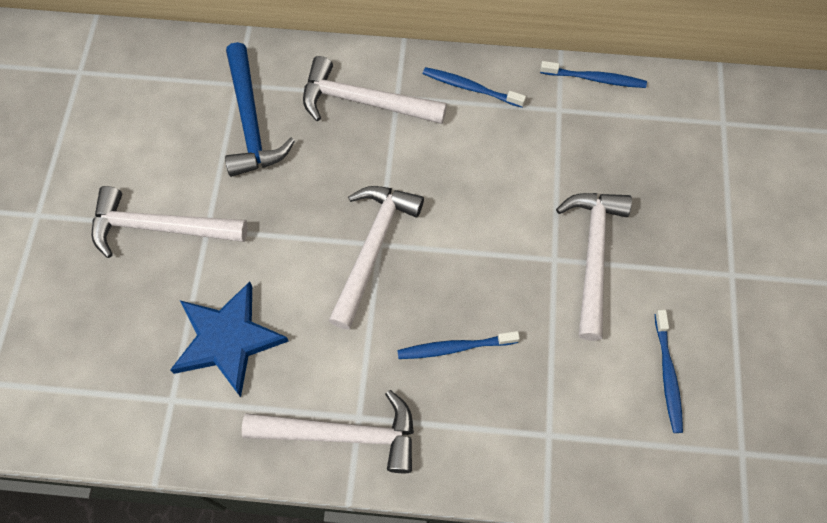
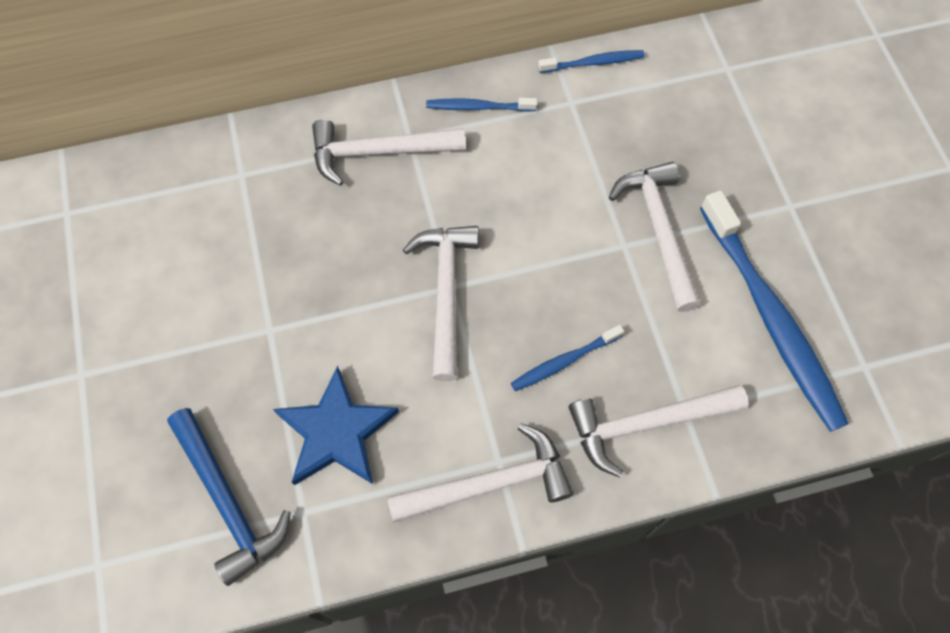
camera: 20 degrees left, 0 degrees up
white hammer [92,186,248,258] -> white hammer moved to [569,385,749,477]
blue hammer [225,42,295,177] -> blue hammer moved to [167,408,291,586]
blue toothbrush [655,310,683,433] -> blue toothbrush [700,190,849,432], size x2.14

